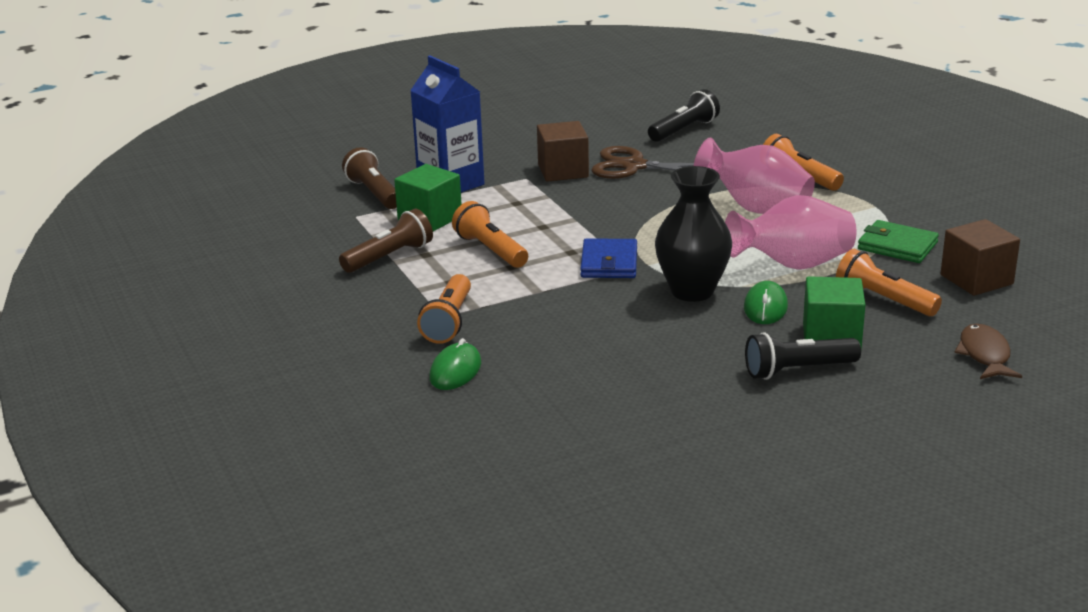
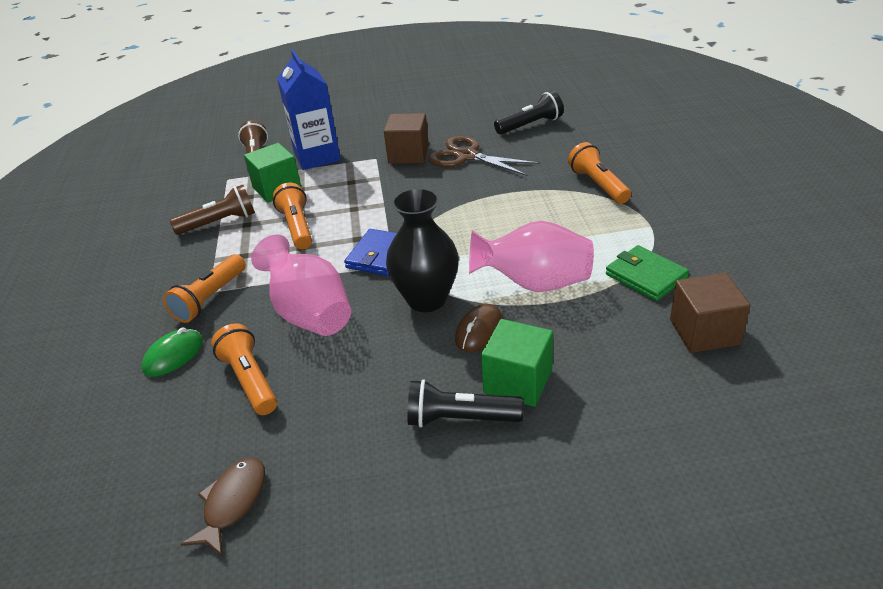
camera: 20 degrees right, 10 degrees up
pink vase [694,137,815,214] -> pink vase moved to [251,235,351,336]
green mouse [744,281,788,324] -> brown mouse [455,304,503,352]
orange flashlight [836,249,942,316] -> orange flashlight moved to [211,323,277,415]
brown fish [954,324,1022,379] -> brown fish moved to [181,458,265,557]

